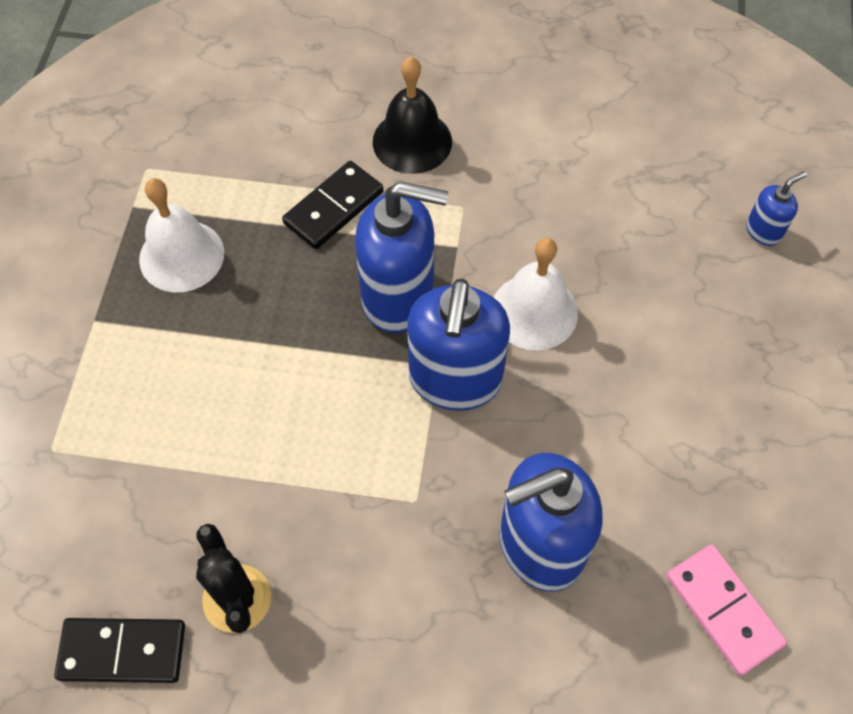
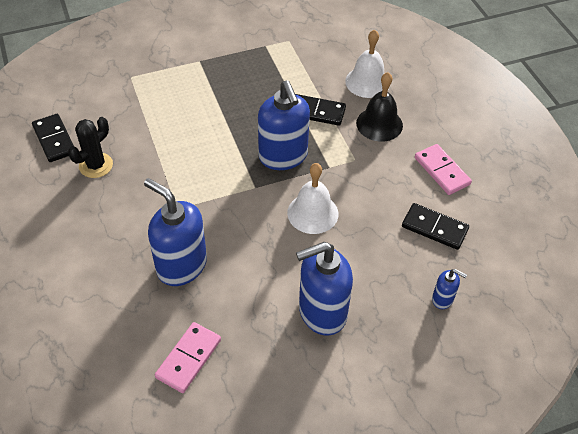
camera: 60 degrees right, 10 degrees down
white bell [139,178,224,293] -> white bell moved to [345,29,389,98]
blue soap dispenser [407,278,510,411] -> blue soap dispenser moved to [296,242,353,336]
none -> black domino [402,203,469,250]
none -> pink domino [415,144,472,195]

